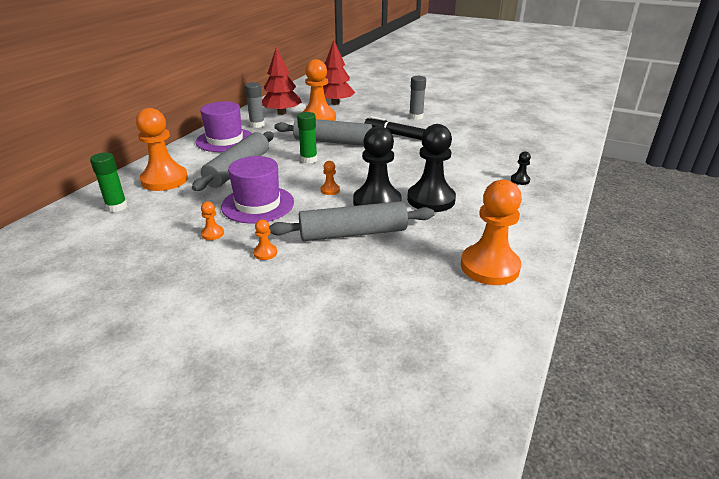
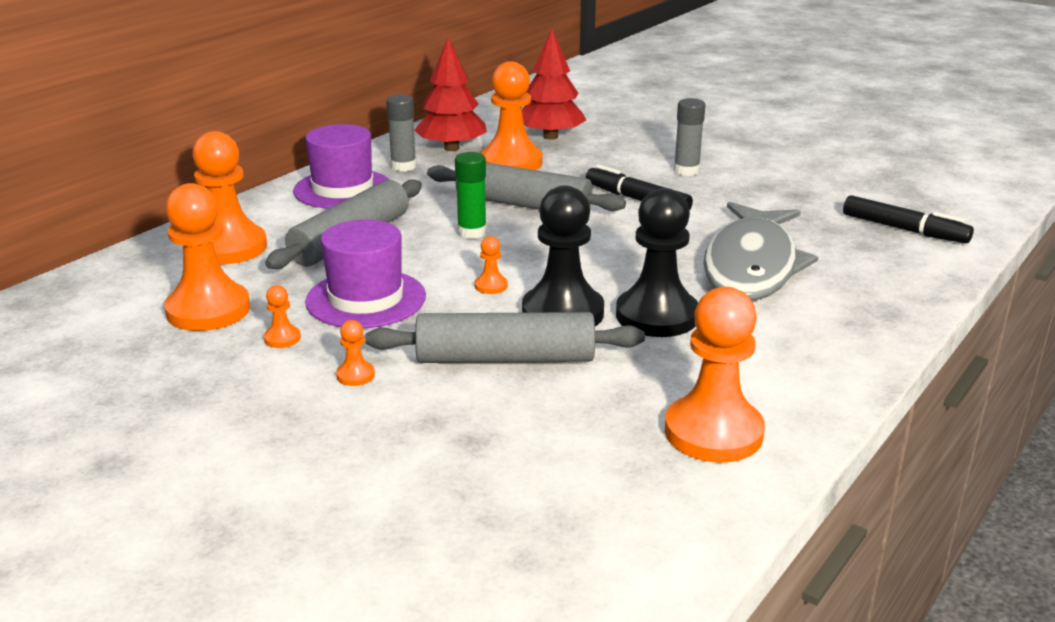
camera: 10 degrees right, 5 degrees down
green glue stick [90,152,128,212] -> none
black pawn [511,151,531,185] -> none
none -> orange pawn [164,183,250,331]
none -> grey fish [703,202,818,301]
none -> black marker [843,195,974,243]

